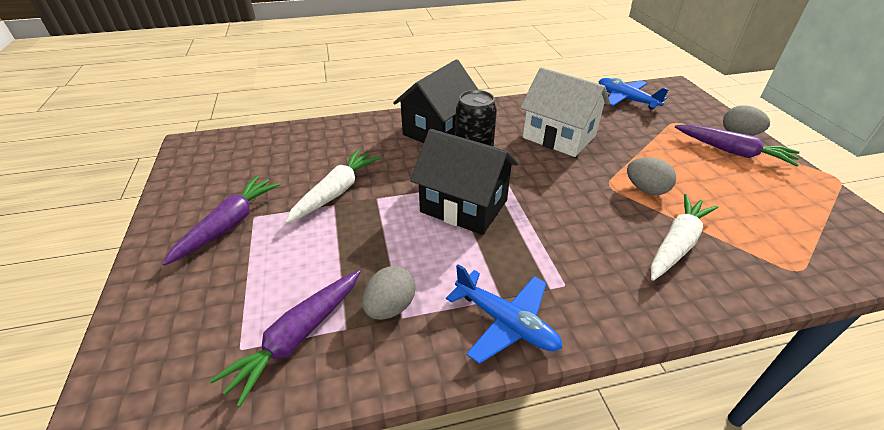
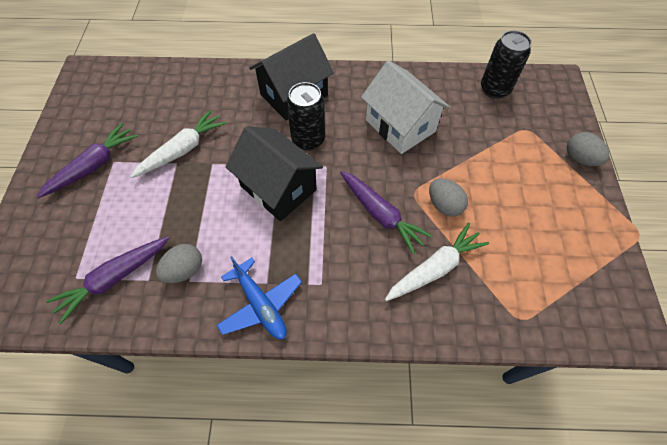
camera: 15 degrees right, 20 degrees up
blue plane [599,78,669,110] -> black can [481,30,532,99]
purple carrot [675,124,800,166] -> purple carrot moved to [340,171,433,254]

